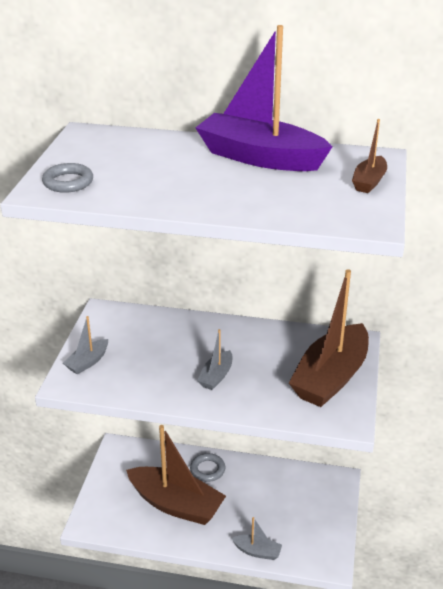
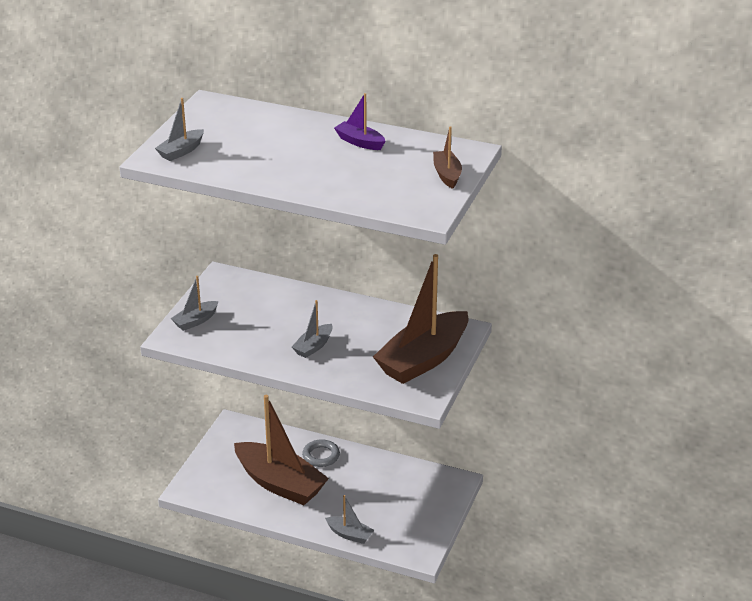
camera: 10 degrees right, 0 degrees up
grey ring [42,163,93,193] -> grey boat [155,98,204,161]
purple boat [195,25,333,171] -> purple boat [334,93,385,150], size x0.45
brown boat [352,119,387,193] -> brown boat turned 135 degrees clockwise [433,126,462,189]

